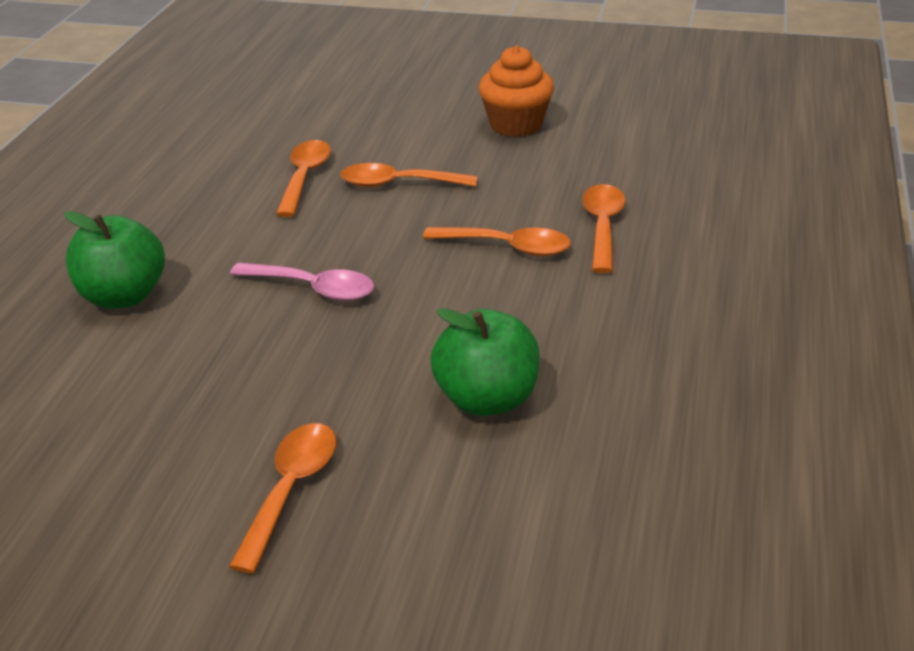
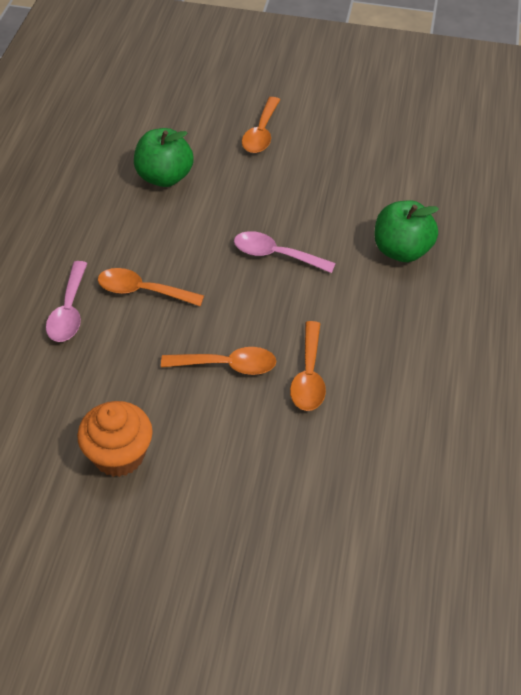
camera: 175 degrees right, 15 degrees up
orange spoon [582,184,626,273] -> pink spoon [46,261,87,342]

